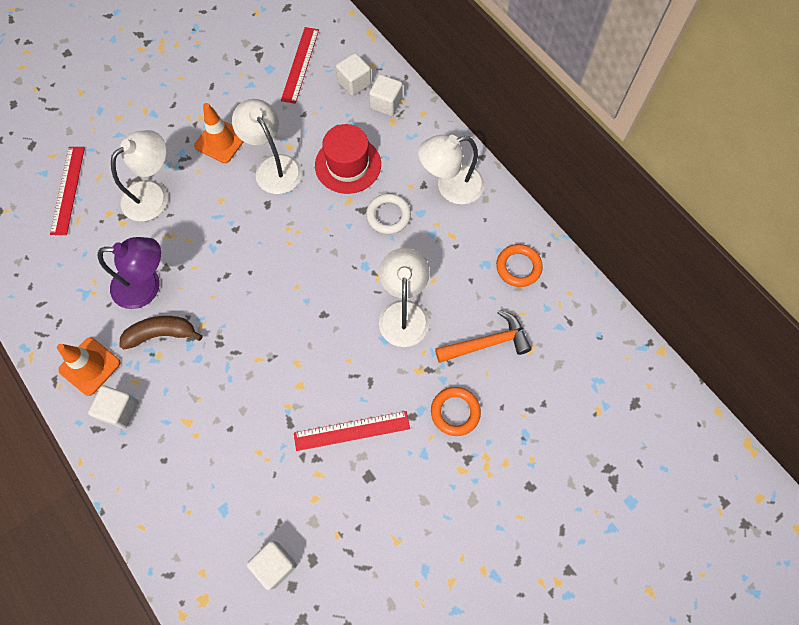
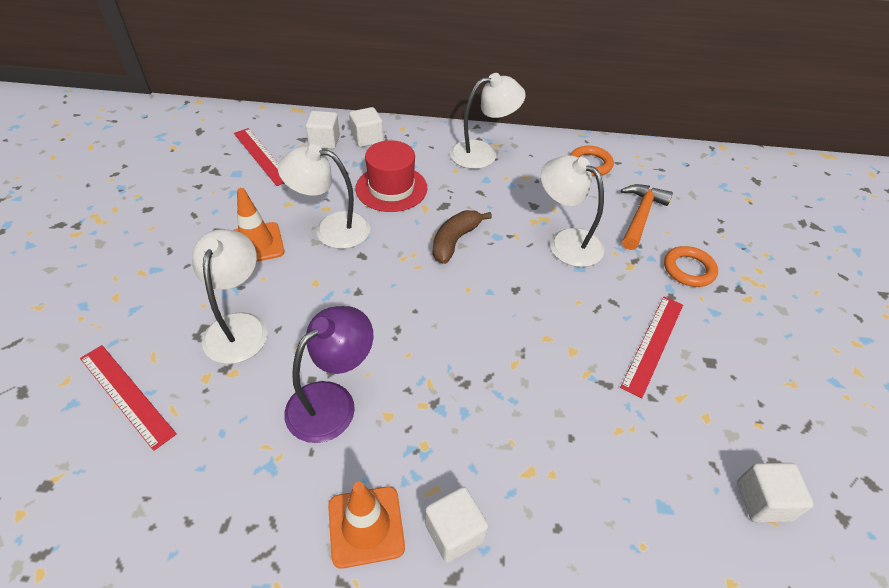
camera: 50 degrees left, 20 degrees down
brown banana [119,316,203,350] -> brown banana moved to [433,210,492,264]
white ring [366,194,411,234] -> none
white lamp [418,135,485,205] -> white lamp turned 135 degrees counterclockwise [450,73,526,169]

